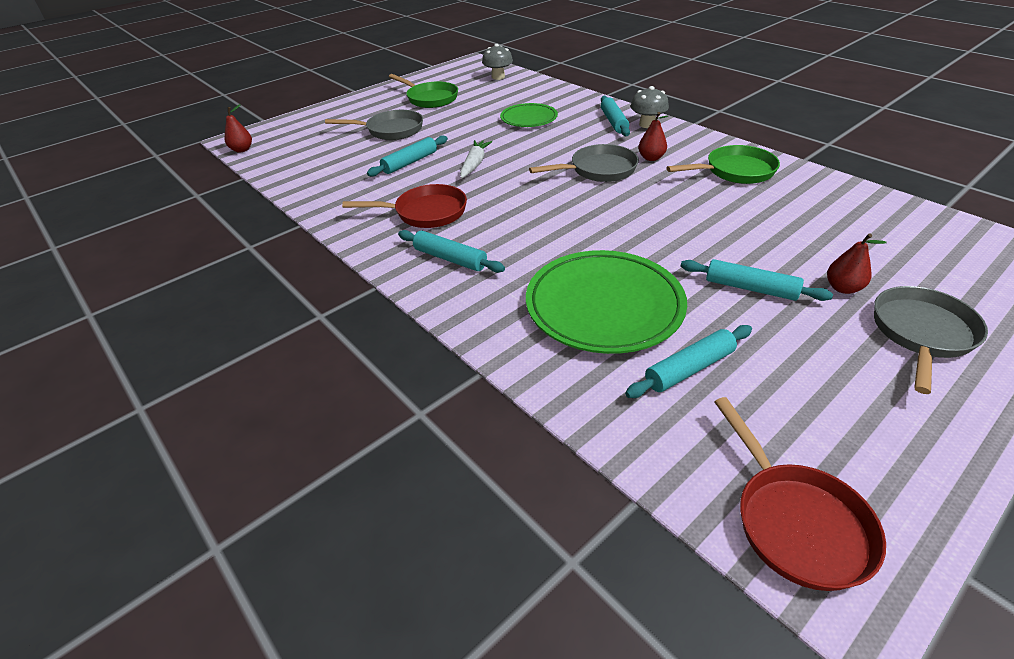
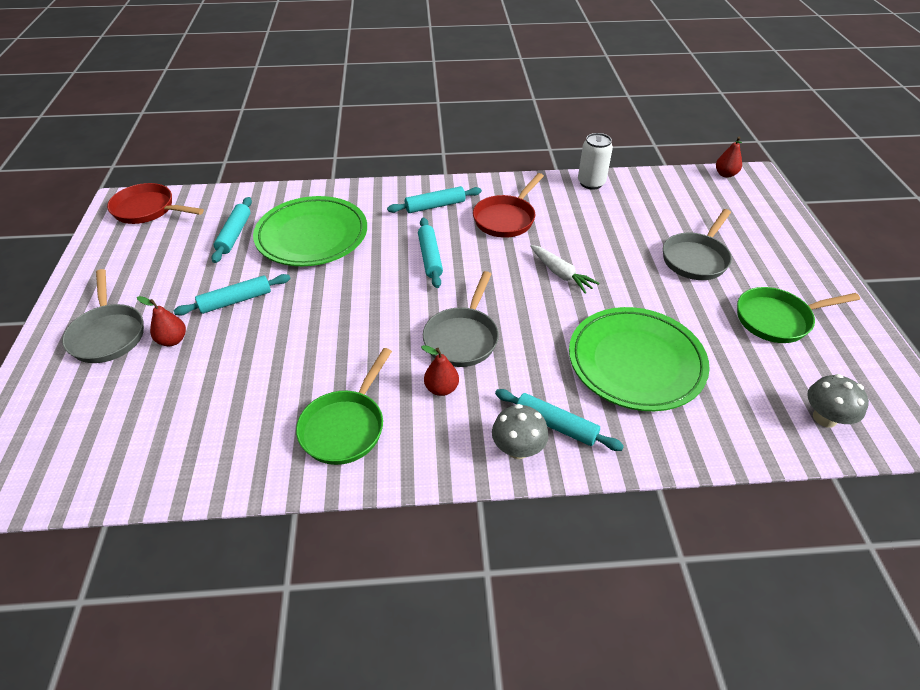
camera: 125 degrees right, 5 degrees up
turquoise rolling pin [367,136,448,177] -> turquoise rolling pin moved to [418,218,443,288]
green plate [500,103,558,127] -> green plate [569,307,710,411], size x1.71
none -> white can [578,133,613,190]

